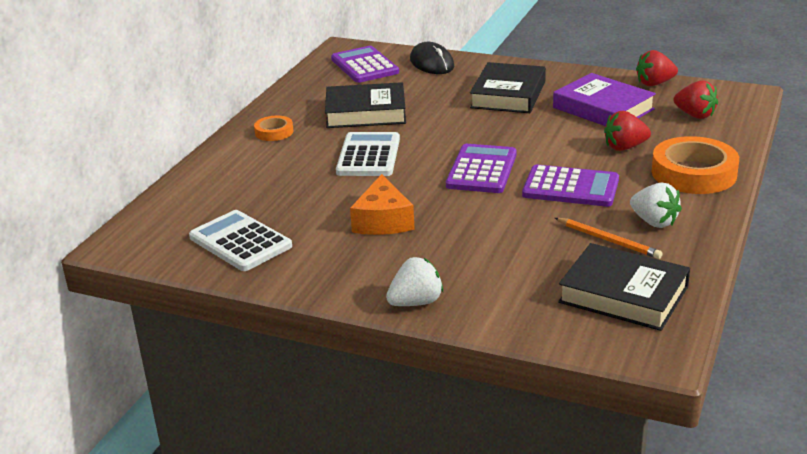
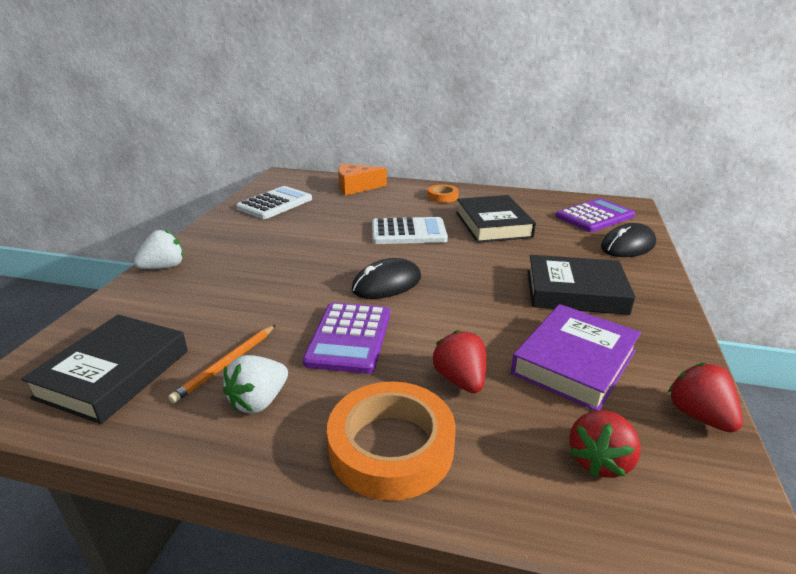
camera: 80 degrees right, 0 degrees up
orange cheese [350,174,415,235] -> orange cheese moved to [338,163,387,196]
white strawberry [386,257,443,306] -> white strawberry turned 90 degrees counterclockwise [134,230,183,269]
purple calculator [446,144,517,193] -> black mouse [351,258,421,299]

